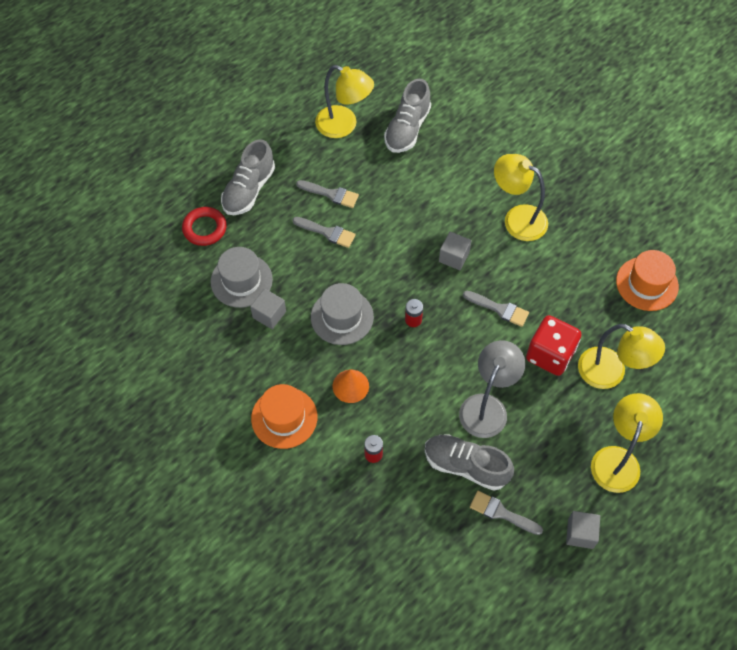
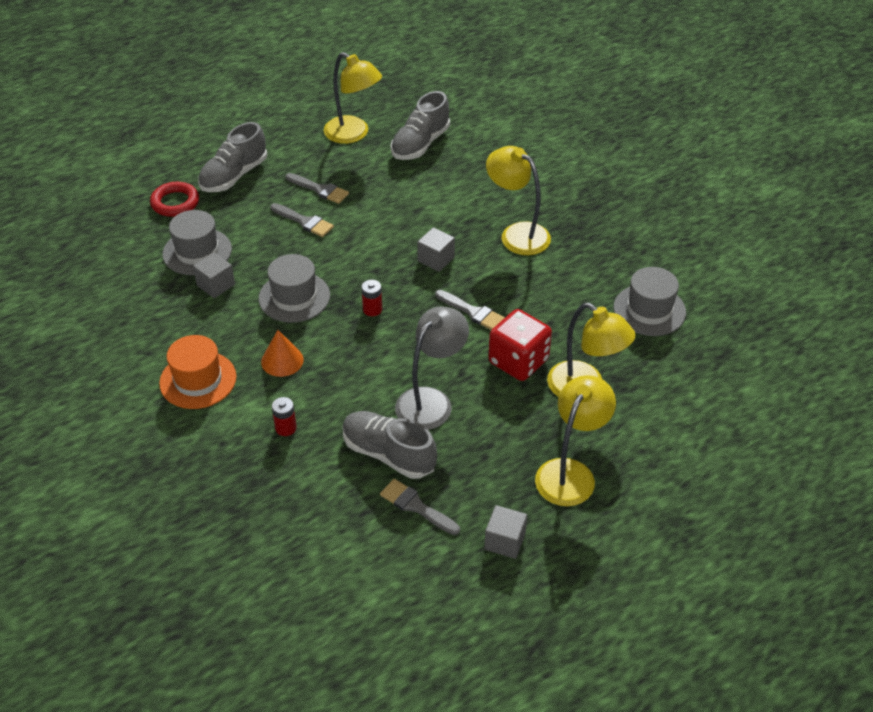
camera: 10 degrees right, 15 degrees down
orange hat [616,250,679,311] -> grey hat [614,267,686,336]

